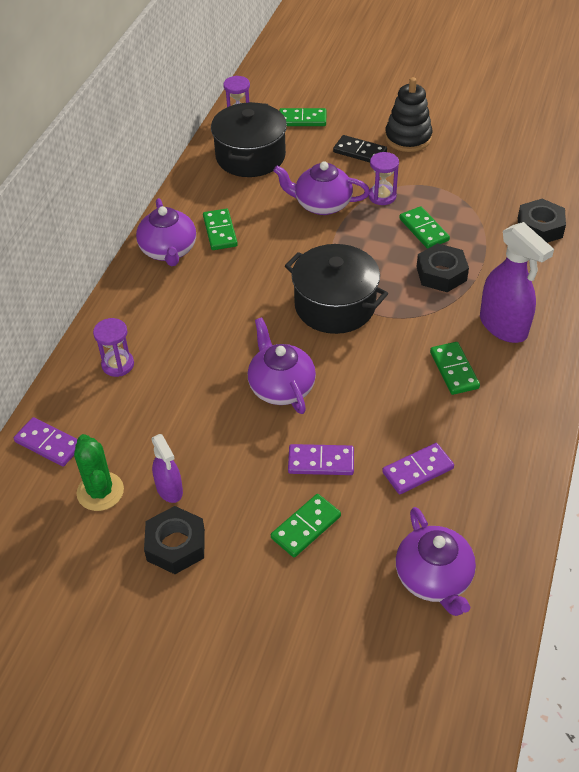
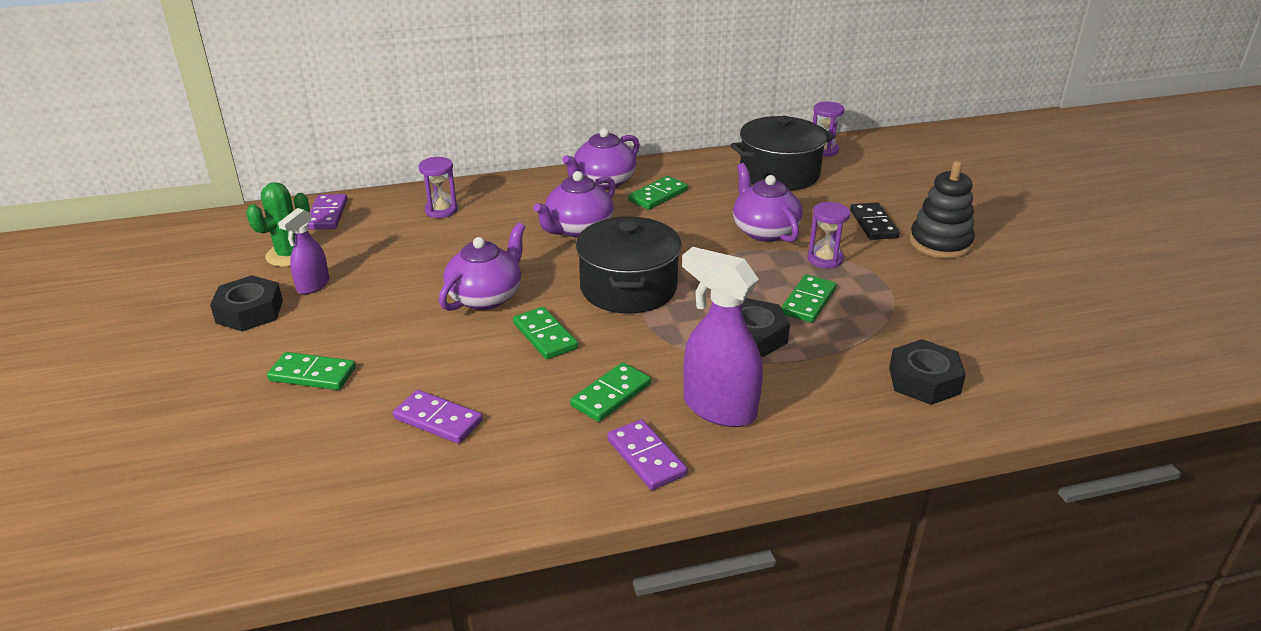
camera: 55 degrees right, 15 degrees down
green domino [279,108,326,126] -> green domino moved to [513,307,578,359]
purple domino [288,444,354,475] -> purple domino moved to [607,419,688,490]
purple teapot [396,507,476,616] -> purple teapot moved to [533,171,616,238]
purple spray bottle [480,222,554,343] -> purple spray bottle turned 105 degrees clockwise [682,247,763,427]

